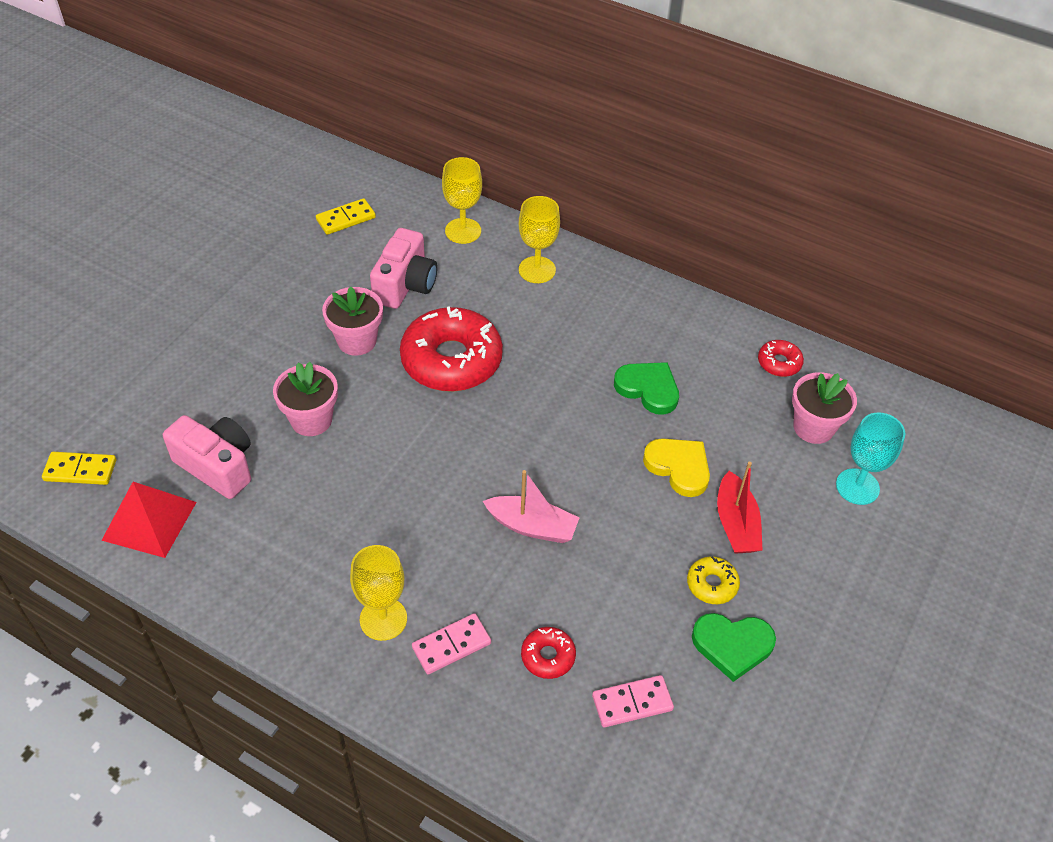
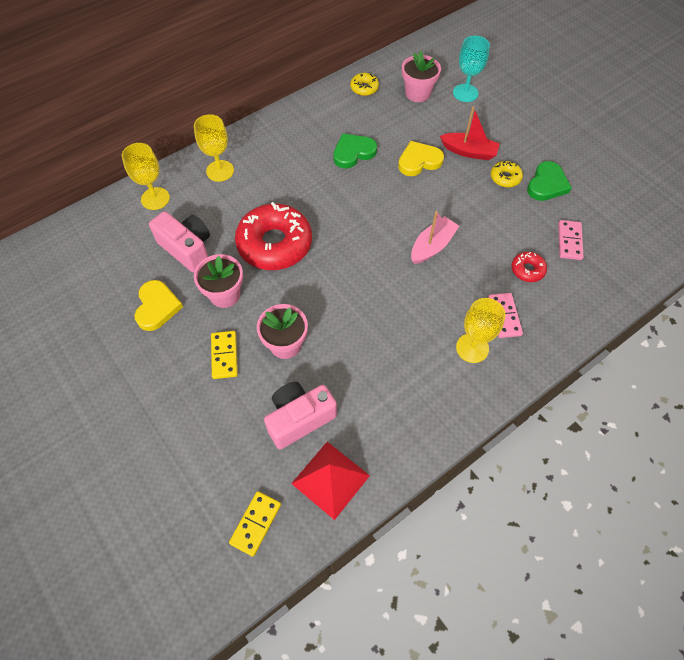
camera: 65 degrees left, 10 degrees up
yellow domino [316,198,376,235] -> yellow domino moved to [211,331,238,379]
red donut [758,340,804,377] -> yellow donut [350,73,379,96]
none -> yellow heart [134,280,183,331]

